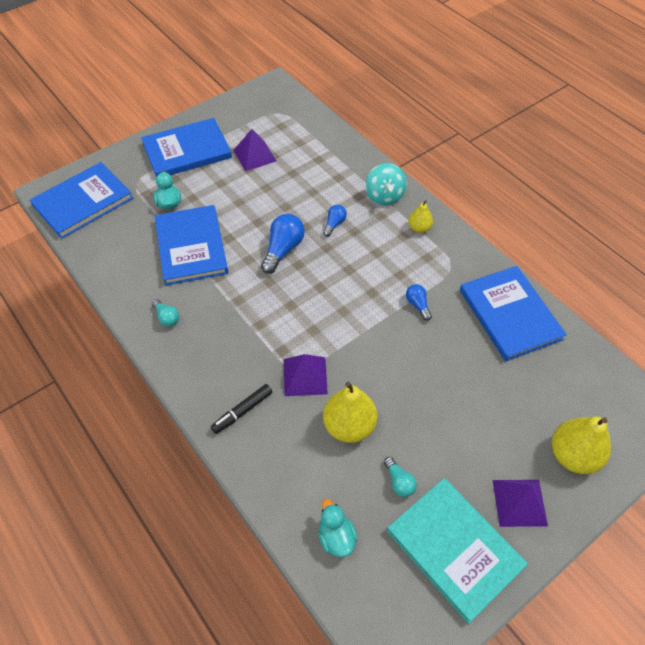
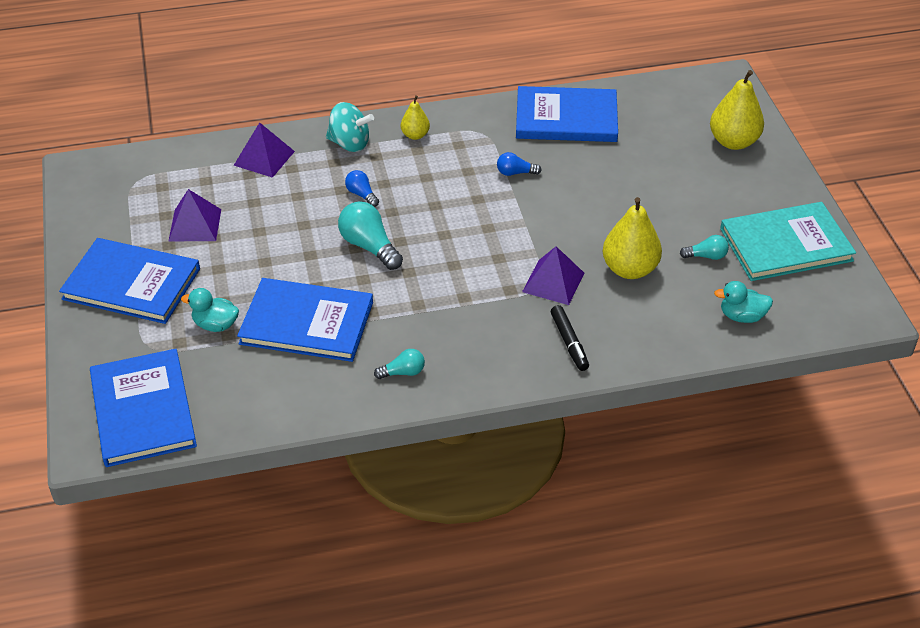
camera: 65 degrees left, 10 degrees down
blue book [141,118,232,177] -> blue book turned 75 degrees counterclockwise [59,238,200,324]
blue light bulb [261,214,305,274] -> turquoise light bulb [338,201,403,270]
purple pyramid [492,480,548,527] -> purple pyramid moved to [233,122,295,178]

